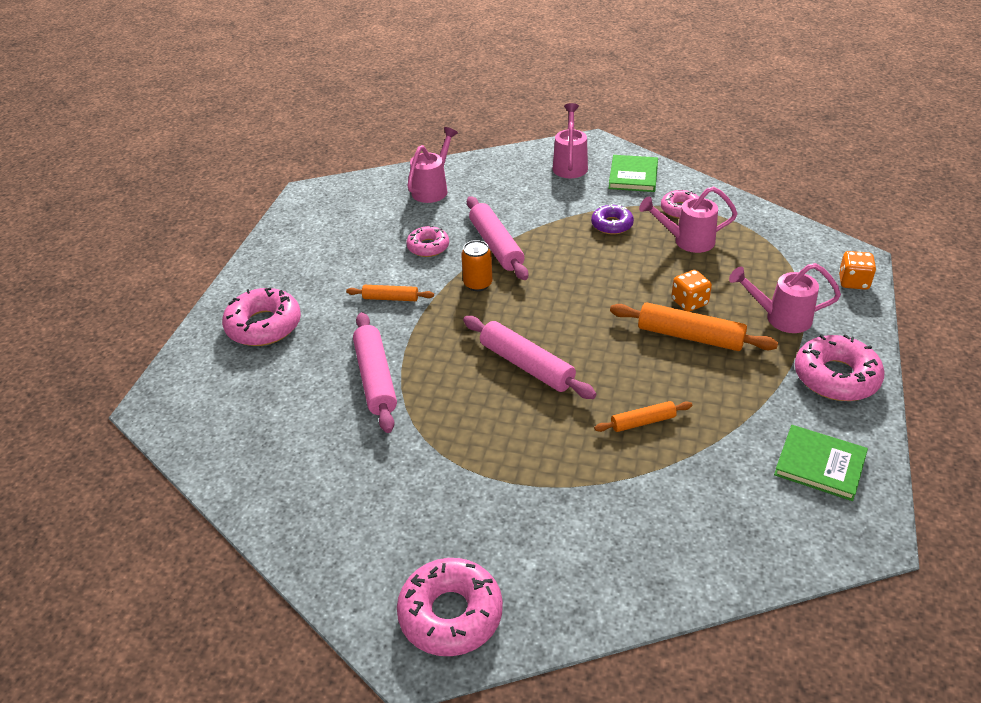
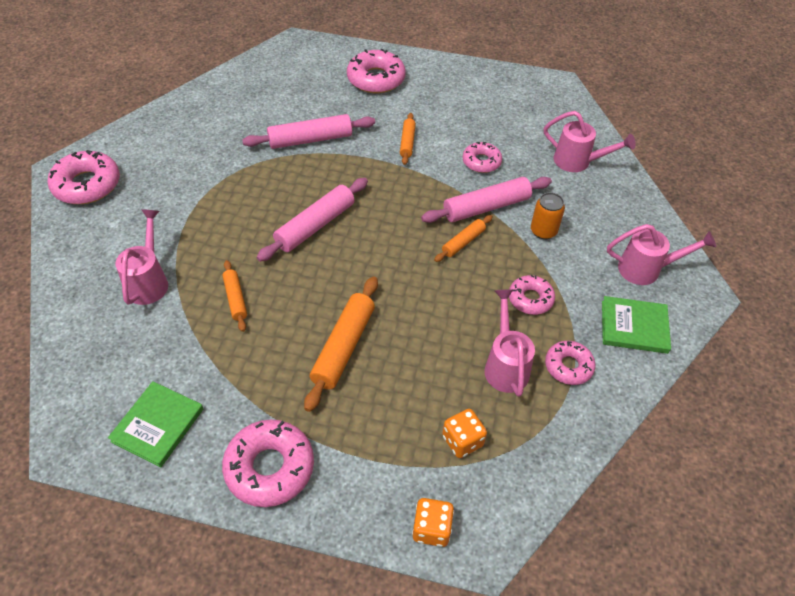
camera: 85 degrees right, 10 degrees up
orange can [461,240,492,291] -> orange can moved to [531,192,565,240]
purple donut [591,204,634,235] -> pink donut [509,275,555,315]
orange dice [671,270,712,312] -> orange dice moved to [442,409,487,458]
pink watering can [729,263,841,333] -> pink watering can moved to [115,209,168,305]
none -> orange rolling pin [434,215,493,262]

